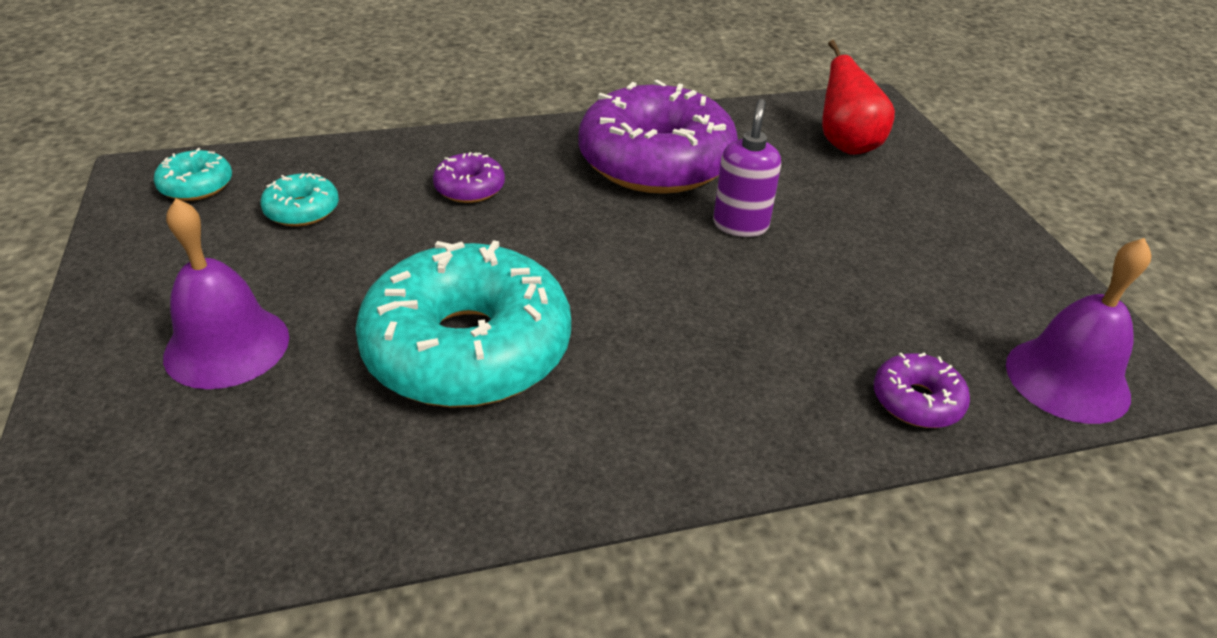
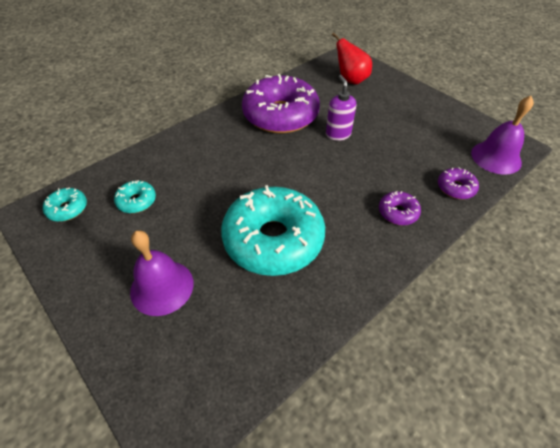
camera: 25 degrees left, 10 degrees up
purple donut [433,152,505,203] -> purple donut moved to [379,191,421,225]

